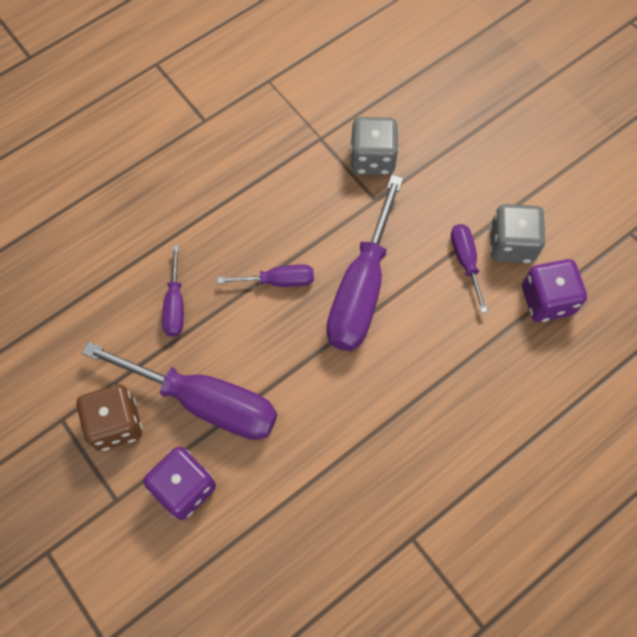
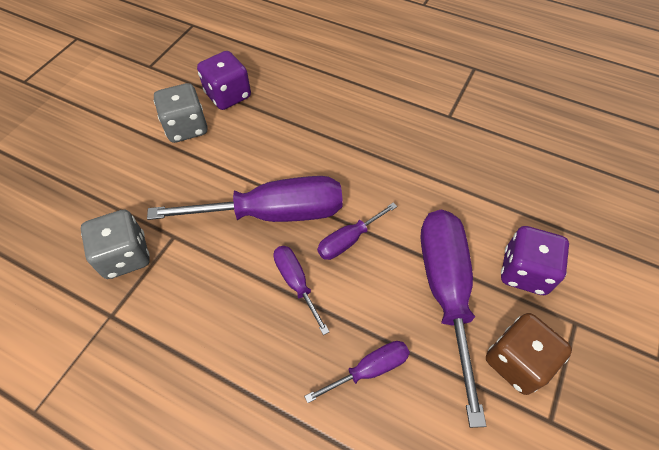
camera: 115 degrees left, 10 degrees down
purple screwdriver [451,224,488,313] -> purple screwdriver moved to [317,202,397,260]

